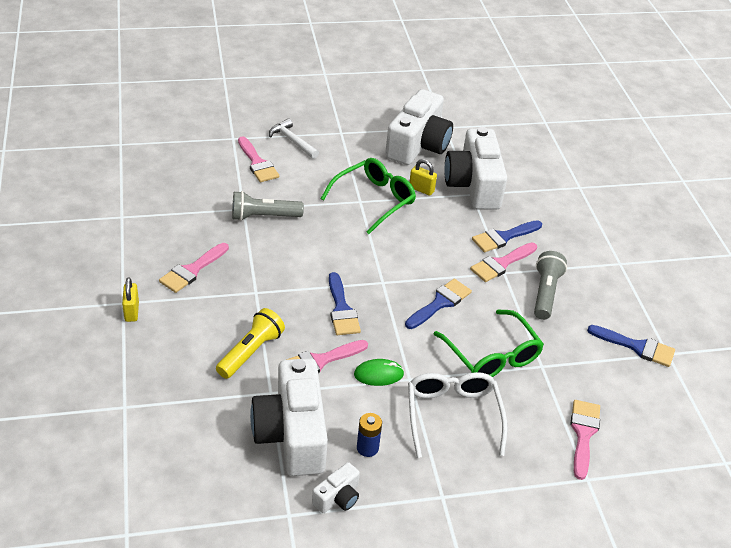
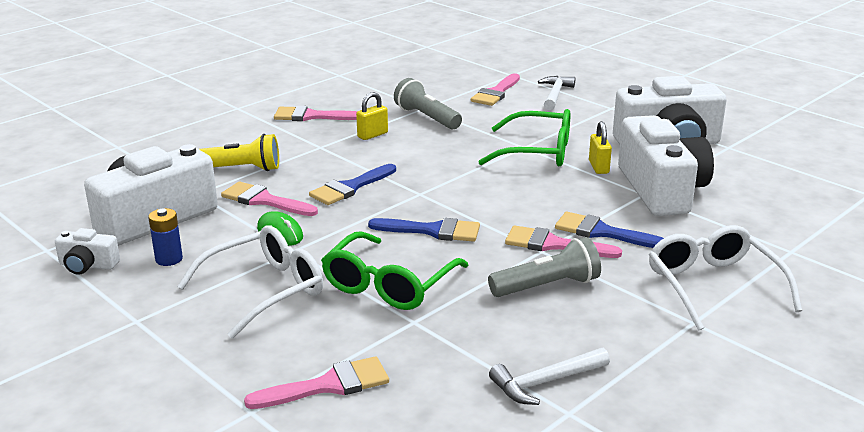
camera: 60 degrees right, 15 degrees down
yellow padlock [122,278,139,322] -> yellow padlock moved to [356,92,388,140]
white camera [445,127,507,210] -> white camera turned 120 degrees clockwise [618,115,714,216]
blue brush [587,325,675,367] -> white hammer [489,348,610,405]
none -> white glasses [649,225,802,331]

